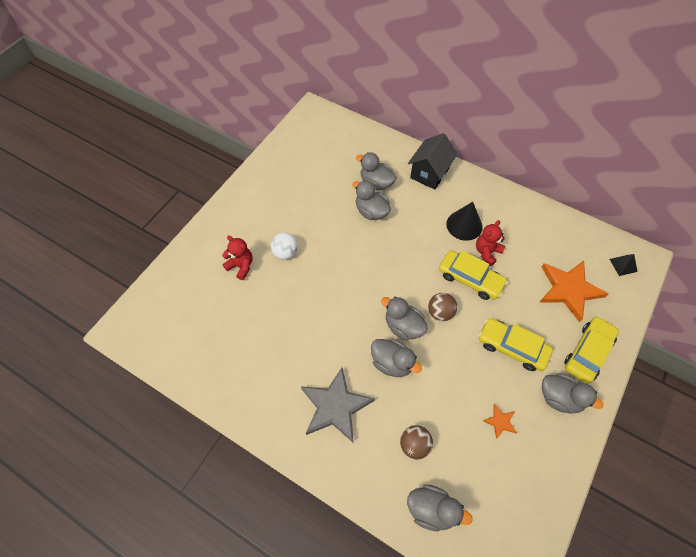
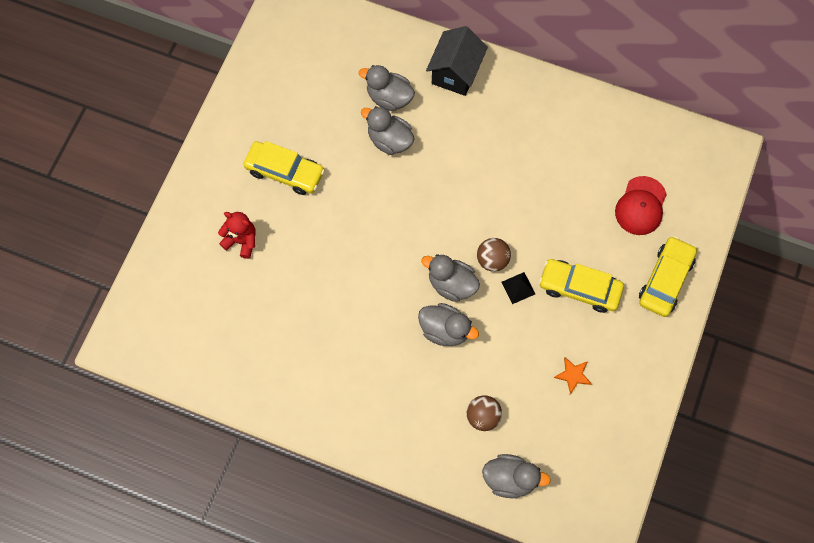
camera: 10 degrees left, 10 degrees up
white ball [271,233,298,260] -> none
grey star [301,368,375,442] -> none
yellow car [439,250,508,300] -> yellow car moved to [243,141,325,195]
black cone [446,202,483,241] -> none
red teddy bear [476,220,505,266] -> none
orange star [540,261,608,322] -> red cap [615,176,667,235]
grey duck [542,373,603,414] -> none
black pyramid [610,254,638,276] -> black pyramid moved to [502,272,535,304]

